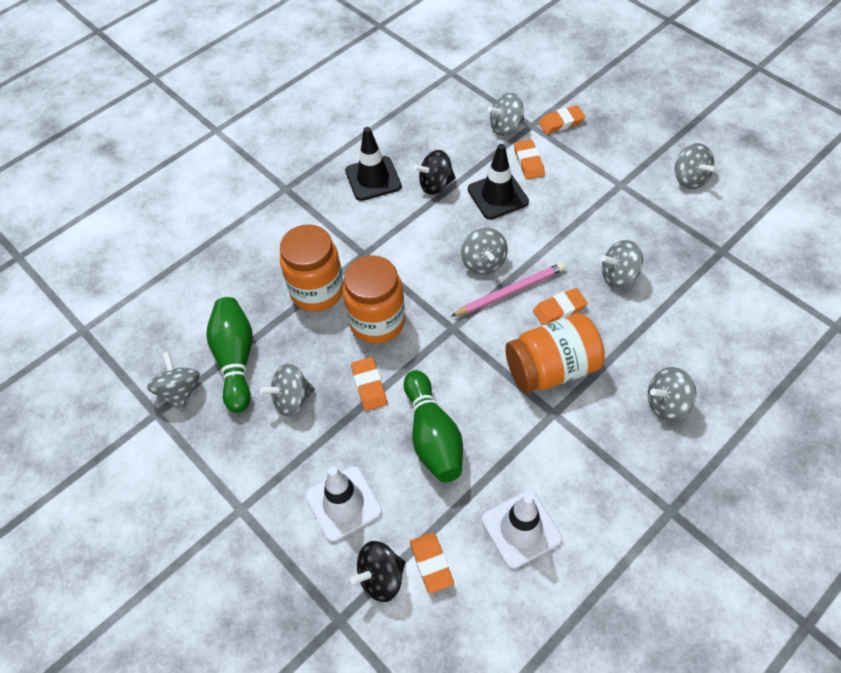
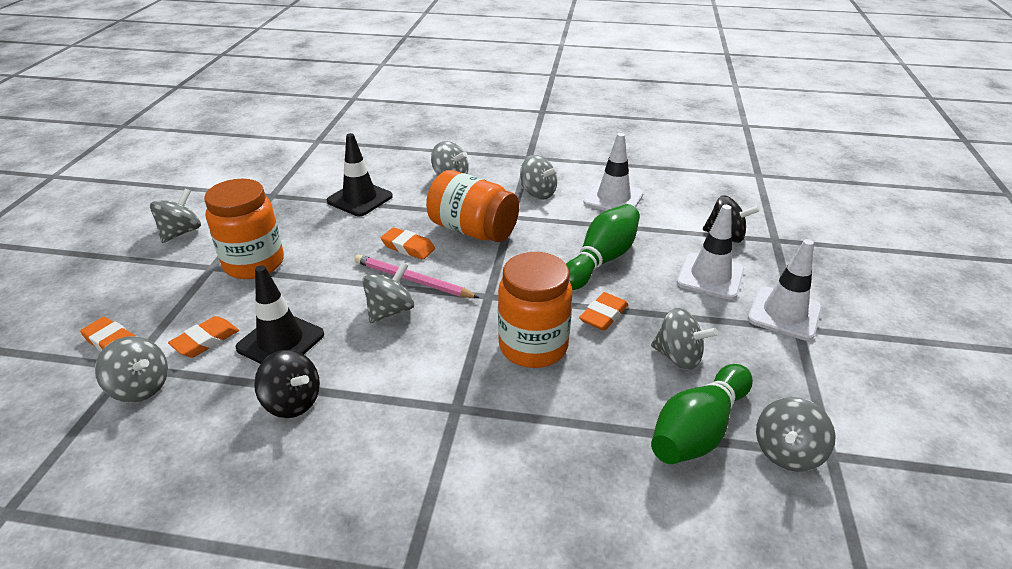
camera: 130 degrees left, 20 degrees down
orange jar [280,224,344,312] -> orange jar moved to [204,179,284,279]
black traffic cone [345,127,401,201] -> black traffic cone moved to [327,133,393,216]
orange eraser [410,532,454,593] -> none
grey spinning top [601,240,643,288] -> grey spinning top moved to [520,155,558,200]
none -> white traffic cone [748,239,822,341]

